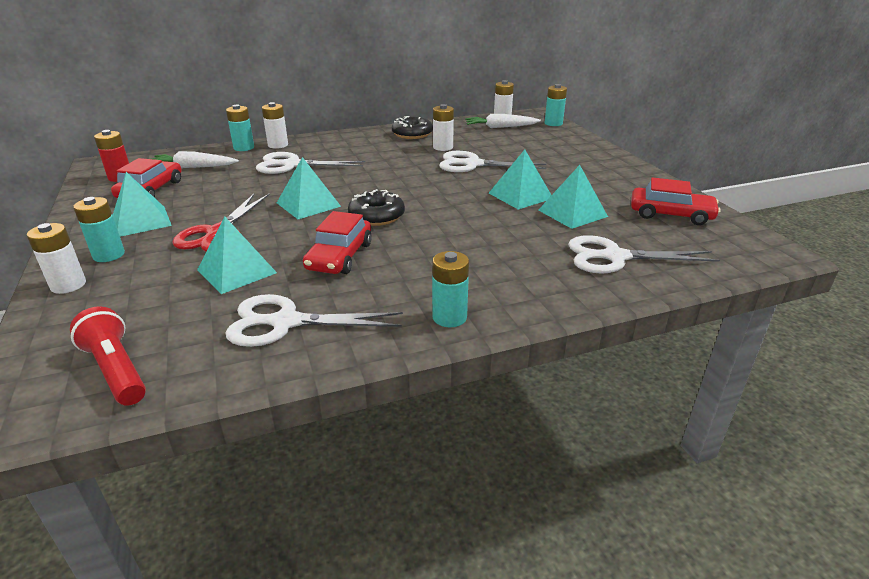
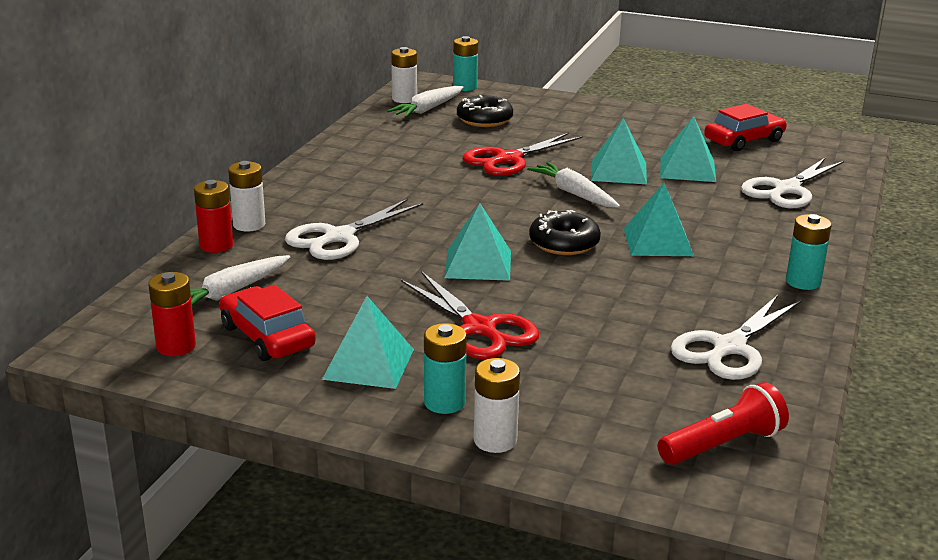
camera: 50 degrees left, 5 degrees down
red flashlight [70,306,146,406] -> red flashlight turned 150 degrees clockwise [658,382,789,465]
turquoise pyramid [197,217,277,294] -> turquoise pyramid moved to [624,183,694,256]
turquoise battery [226,105,254,151] -> red battery [194,180,233,253]
red car [303,211,372,274] -> none
black donut [392,116,433,139] -> black donut moved to [457,95,513,127]
white battery [433,104,454,151] -> none
white scissors [439,151,546,172] -> red scissors [462,133,582,176]
none -> white carrot [527,162,620,208]

